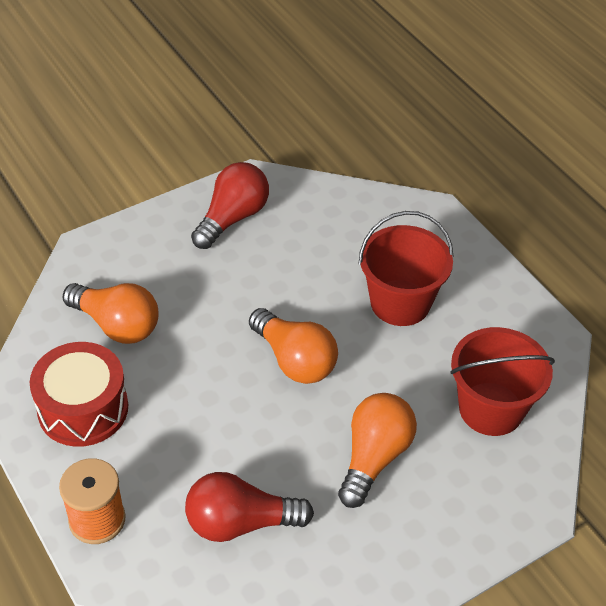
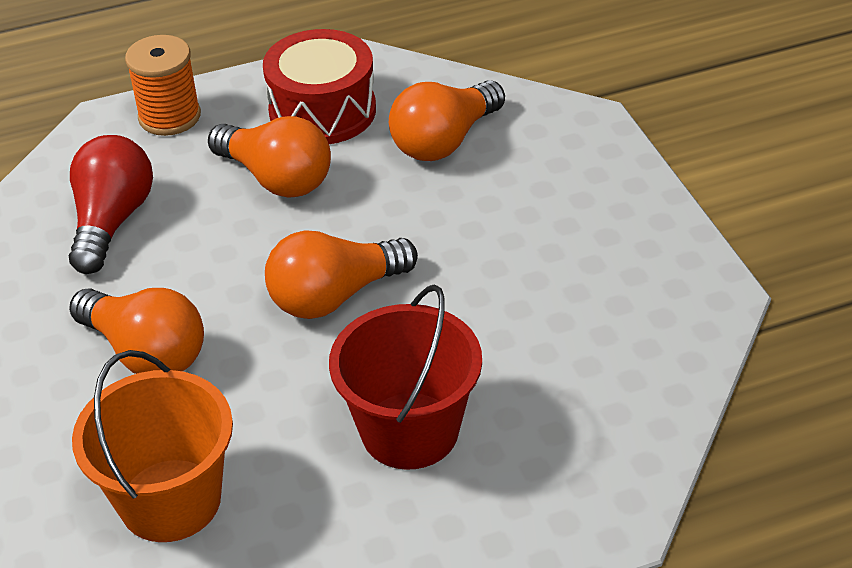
camera: 105 degrees right, 5 degrees down
red light bulb [191,162,269,249] -> none
red bucket [450,327,555,436] -> orange bucket [72,350,233,542]
none -> orange light bulb [208,116,331,197]

